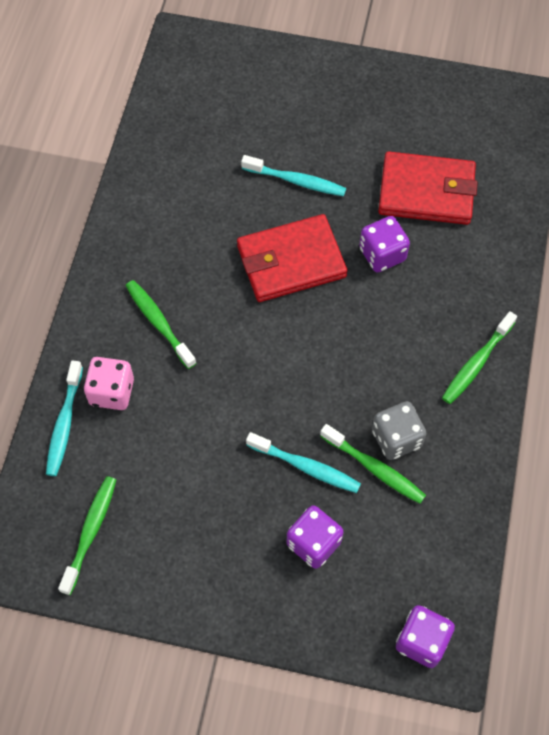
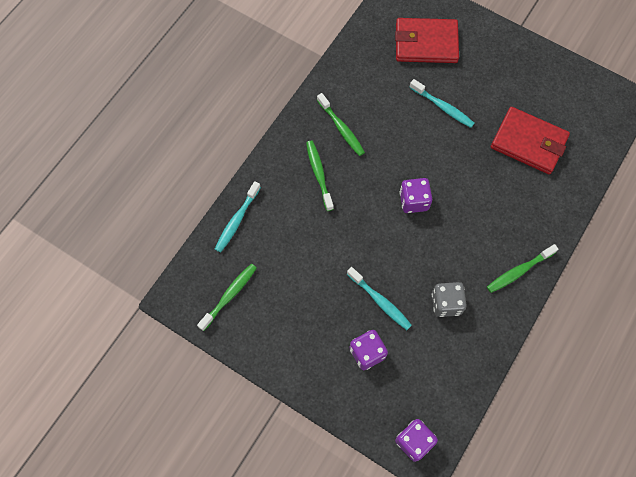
camera: 20 degrees right, 5 degrees up
pink dice [84,357,134,410] -> none
red wallet [237,214,347,302] -> red wallet moved to [395,18,459,63]
green toothbrush [320,424,426,504] -> green toothbrush moved to [317,93,365,156]
purple dice [359,216,410,273] -> purple dice moved to [400,178,432,213]

